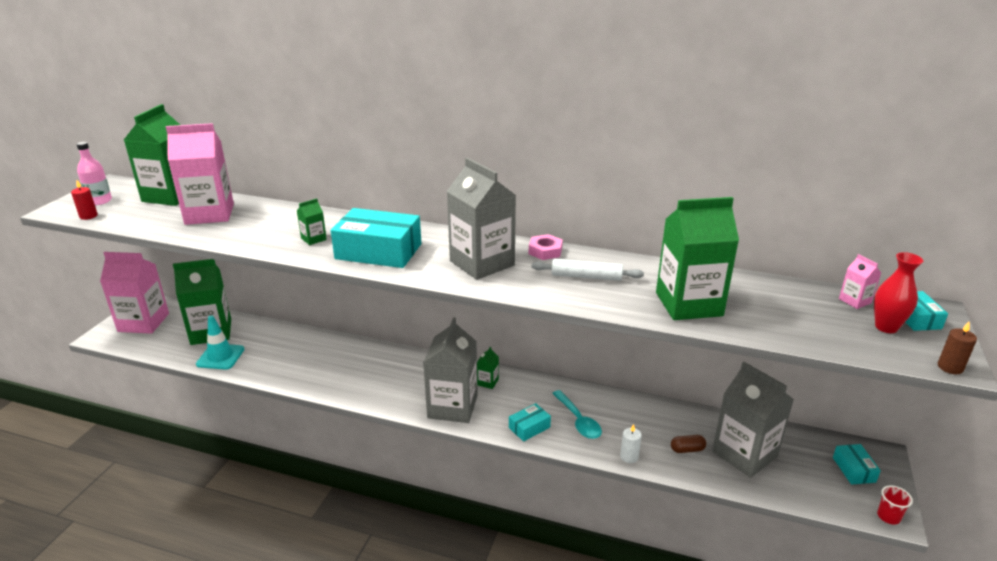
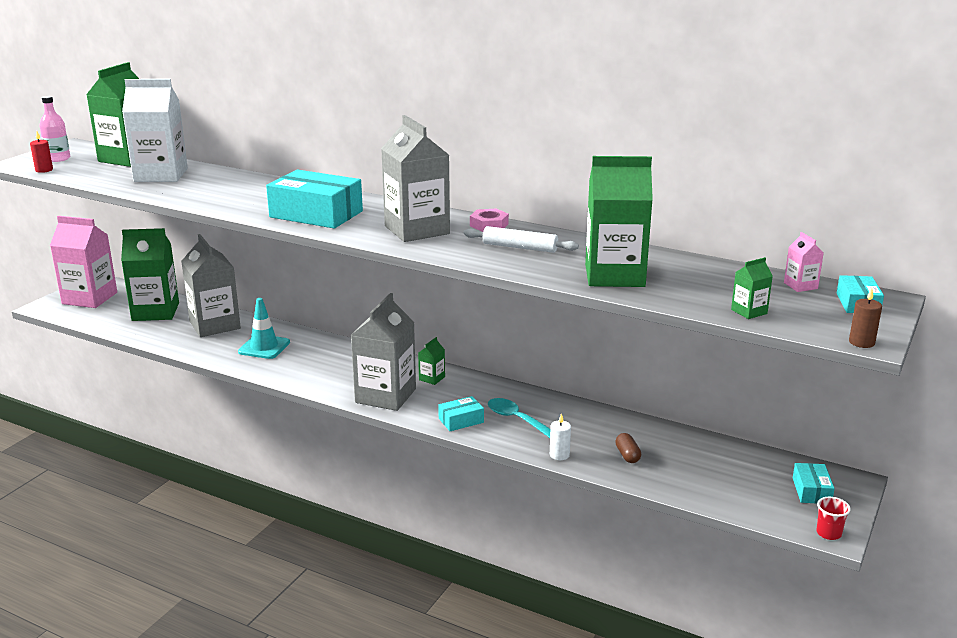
camera: 10 degrees right, 5 degrees down
pink carton [166,123,234,225] -> white carton [122,79,188,182]
turquoise traffic cone [196,315,245,370] -> turquoise traffic cone moved to [238,298,290,359]
green carton [297,199,327,245] -> green carton moved to [731,257,773,319]
turquoise spoon [552,390,602,439] -> turquoise spoon turned 150 degrees clockwise [488,398,550,438]
brown capsule [671,435,706,453] -> brown capsule turned 75 degrees clockwise [615,433,641,463]
grey carton [712,362,794,478] -> grey carton moved to [181,234,241,337]
red vase [874,252,923,333] -> none

